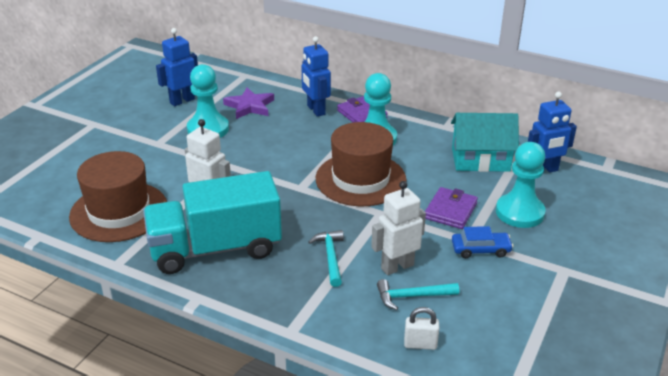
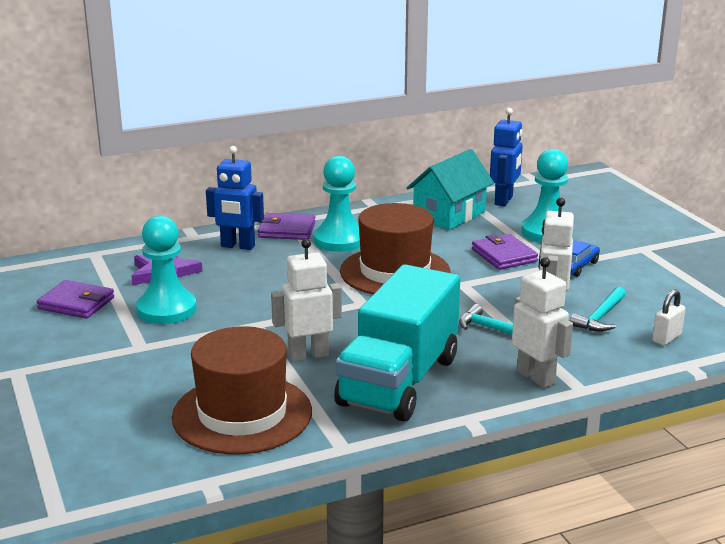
camera: 50 degrees left, 10 degrees down
blue robot [156,28,198,106] -> purple wallet [37,280,114,319]
none -> white robot [512,258,573,388]

